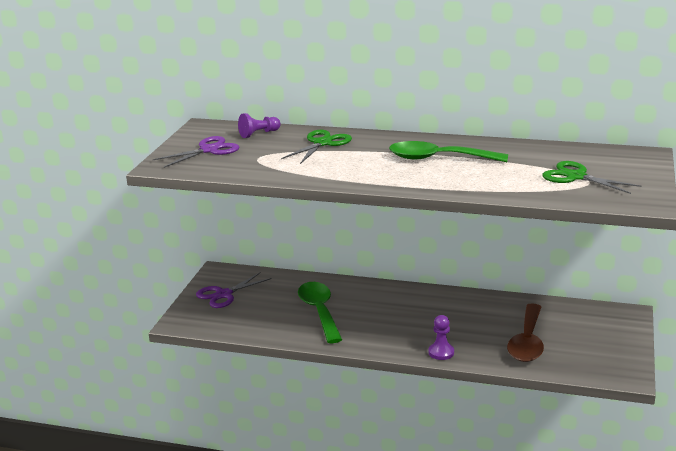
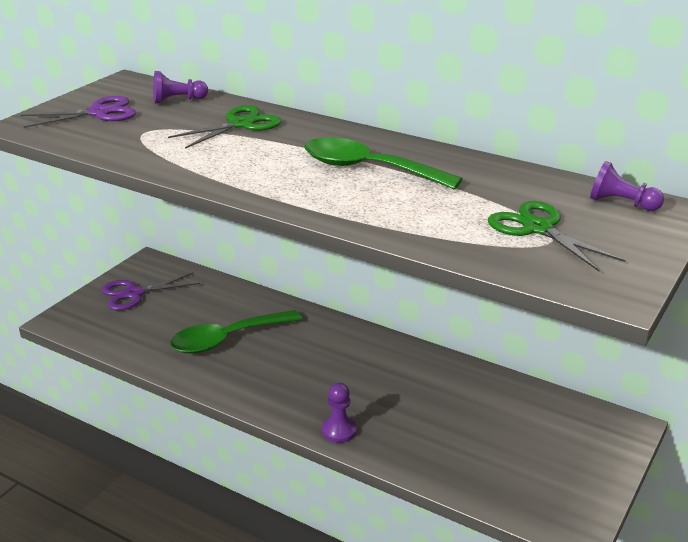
camera: 15 degrees right, 5 degrees up
green spoon [298,282,342,343] -> green spoon turned 120 degrees counterclockwise [170,310,302,354]
brown spoon [507,303,544,362] -> none
none -> purple pawn [590,161,664,211]

